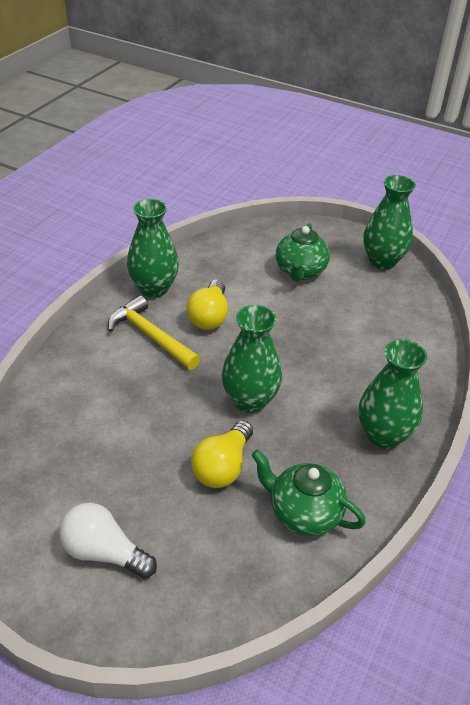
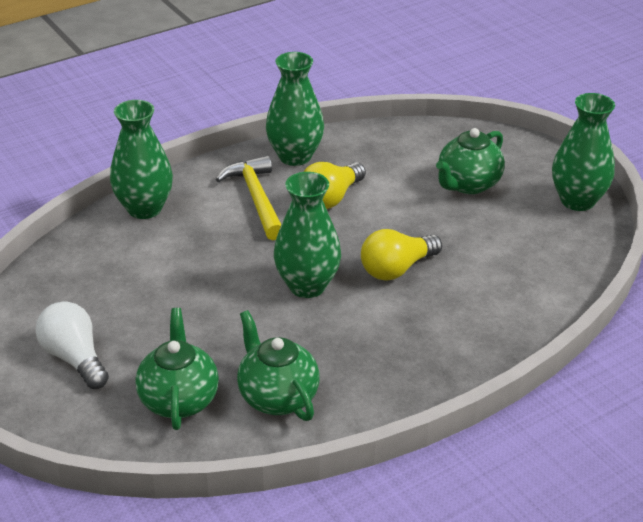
camera: 30 degrees right, 5 degrees down
yellow light bulb [191,420,253,488] -> yellow light bulb moved to [361,229,442,280]
green vase [359,339,427,449] -> green vase moved to [110,100,173,219]
none -> green teapot [135,308,219,430]

